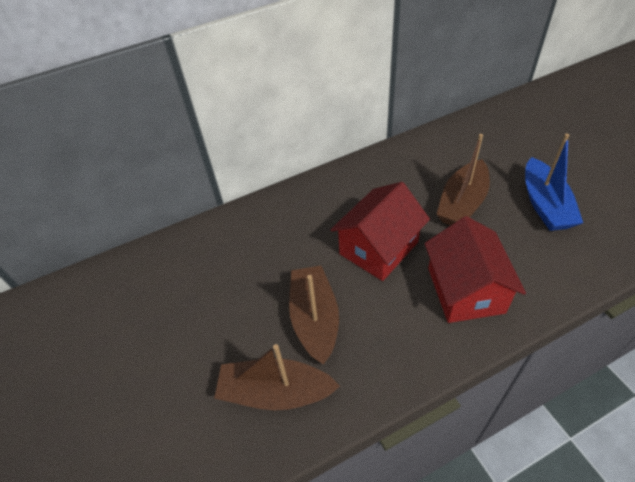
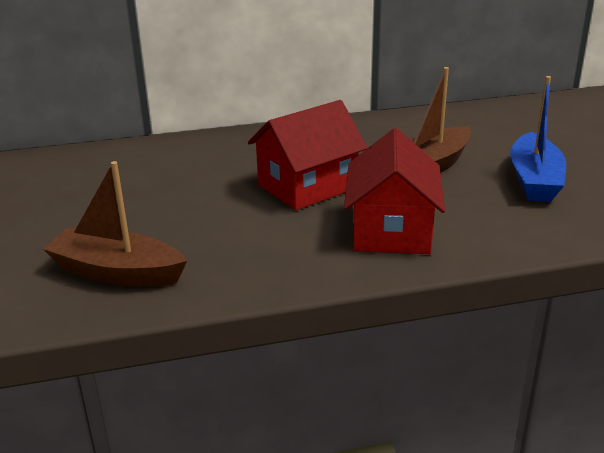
camera: 10 degrees right, 20 degrees down
brown boat [289,265,339,365] -> none

